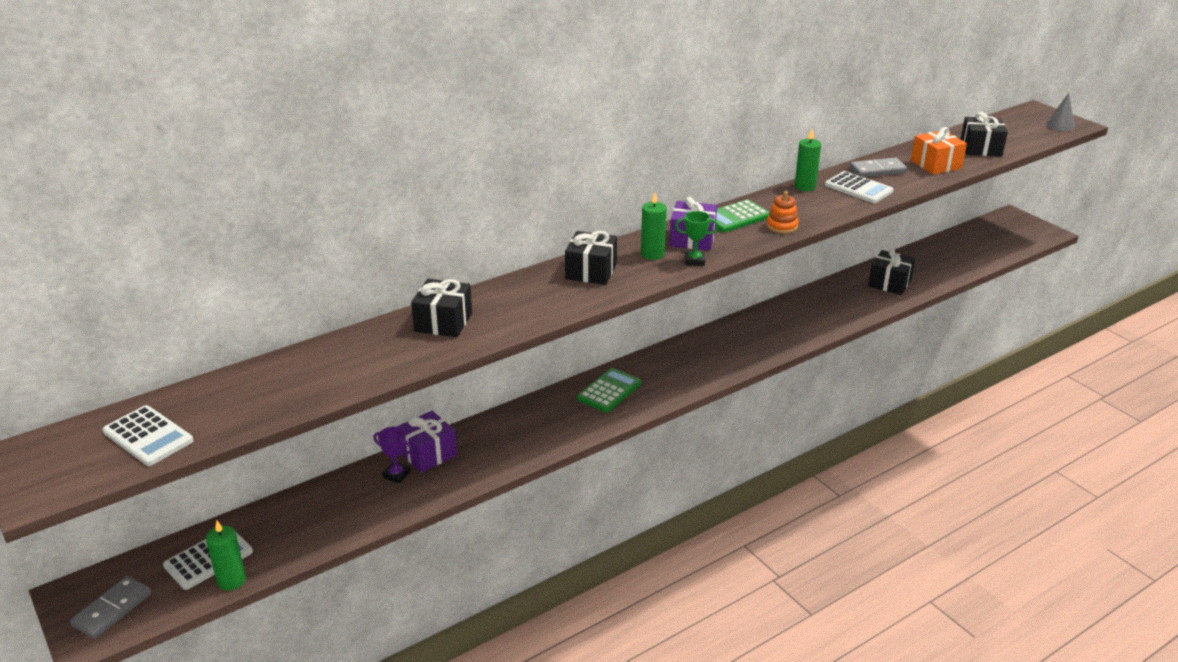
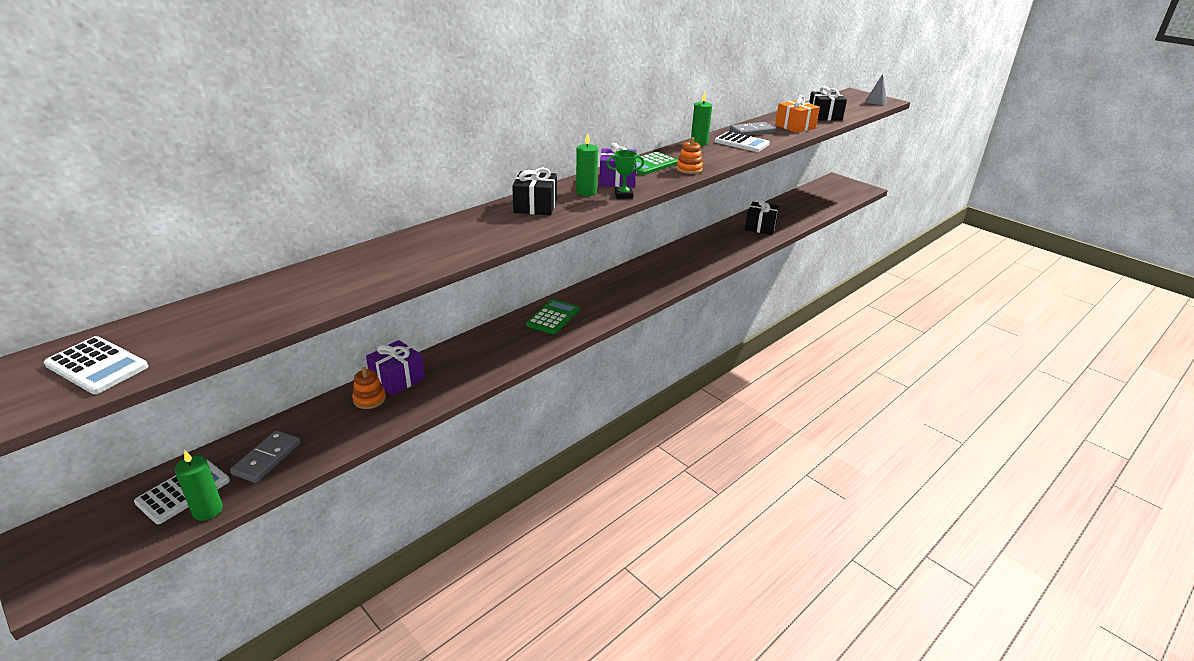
camera: 10 degrees left, 0 degrees up
grey domino [70,576,152,639] -> grey domino moved to [230,430,301,483]
purple trophy [374,426,412,483] -> orange stacking toy [352,367,386,409]
black gift [411,279,472,337] -> none

